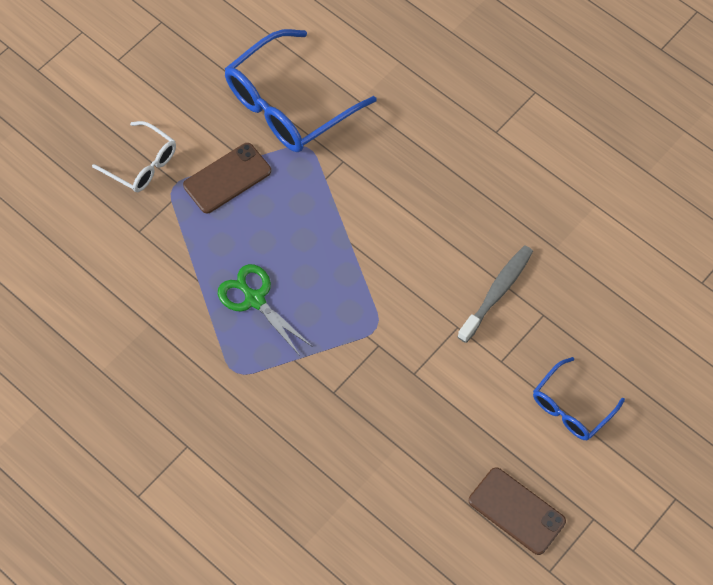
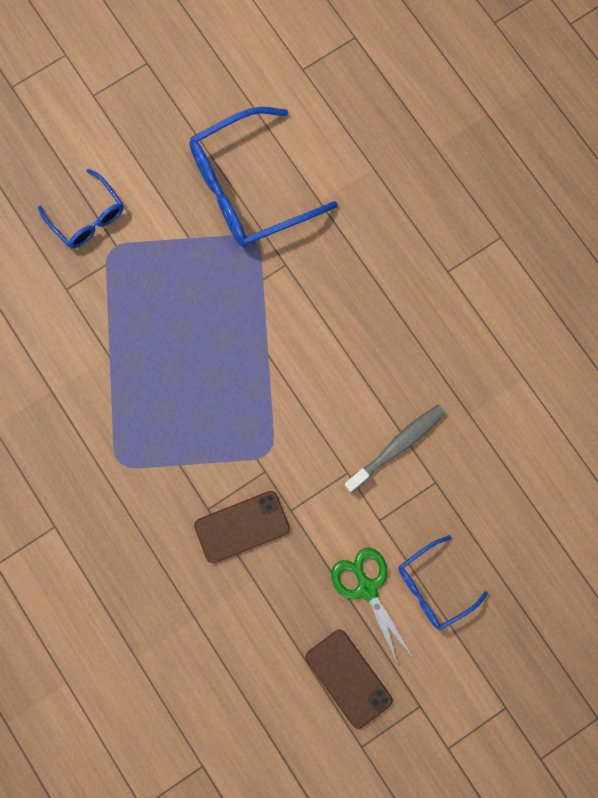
camera: 15 degrees right, 15 degrees up
white glasses [92,121,176,192] -> blue glasses [38,169,124,248]
brown phone [183,143,271,213] -> brown phone moved to [194,491,290,564]
green scissors [218,264,313,356] -> green scissors moved to [331,548,412,667]

